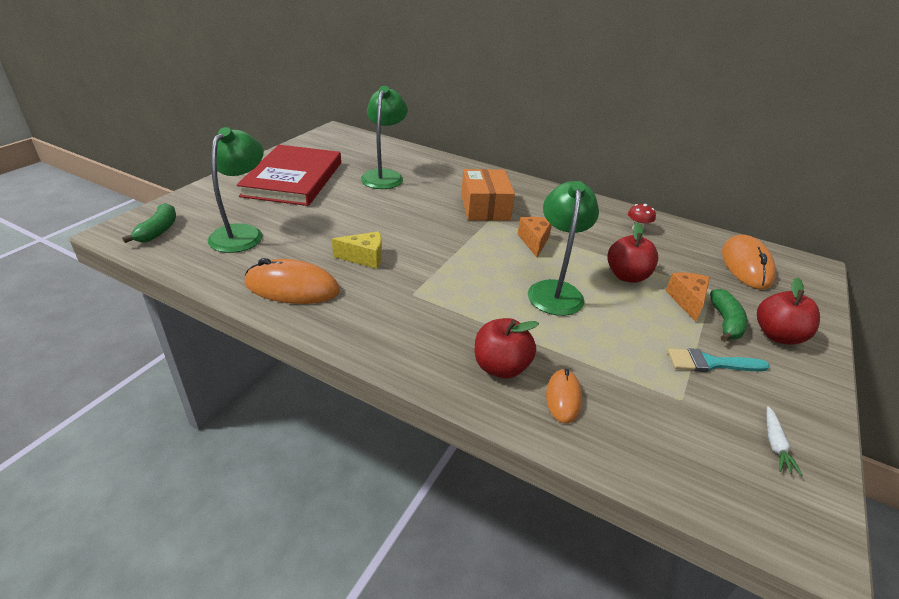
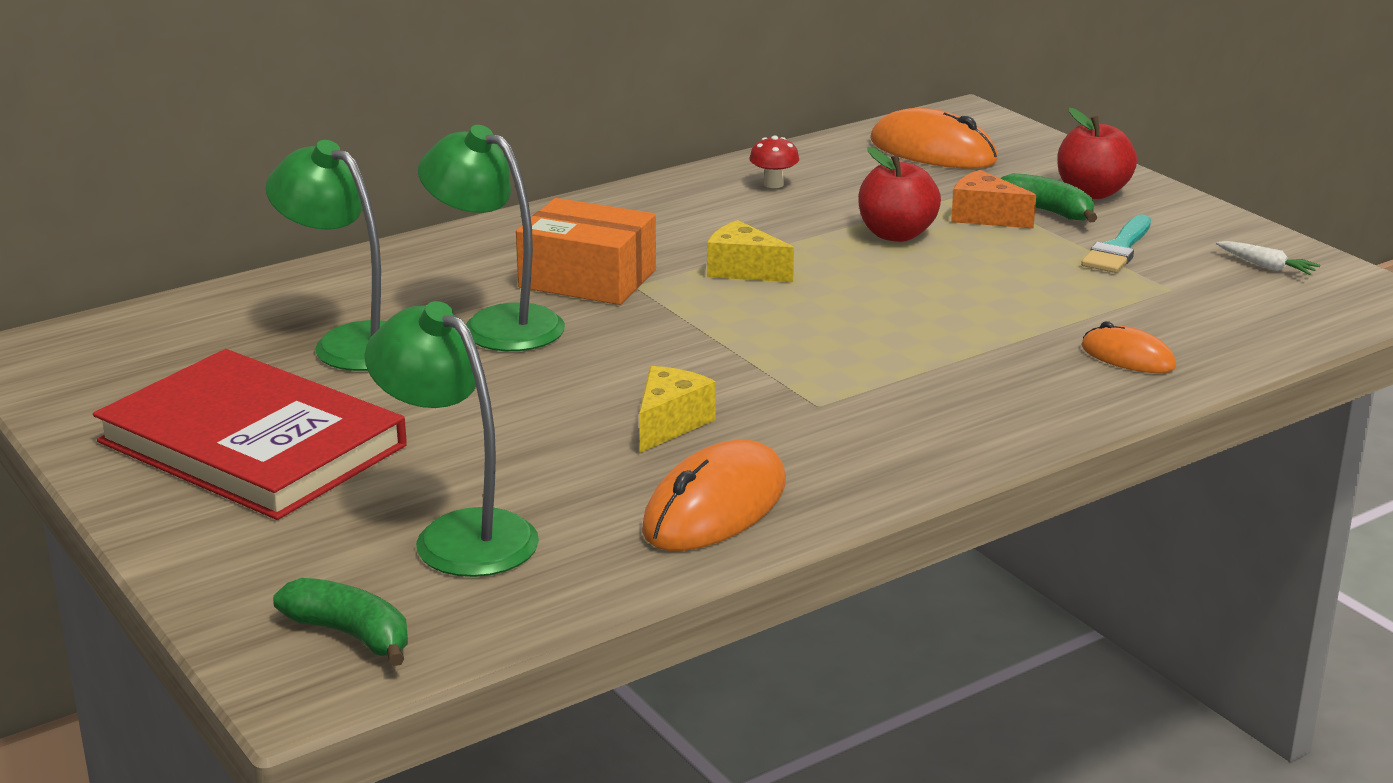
camera: 60 degrees left, 10 degrees down
red apple [475,318,539,379] -> none
orange cheese [518,217,552,257] -> yellow cheese [707,220,794,282]
green lamp [528,181,599,316] -> green lamp moved to [418,125,565,351]

